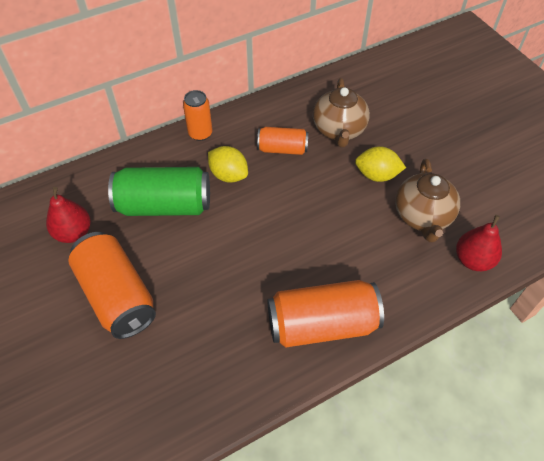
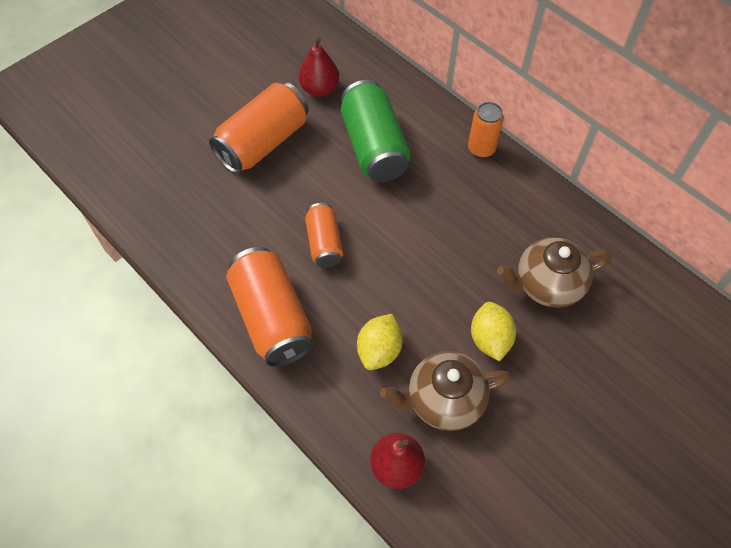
camera: 75 degrees right, 5 degrees up
yellow lemon [208,146,248,183] -> yellow lemon moved to [357,314,403,370]
orange can [257,127,309,155] -> orange can moved to [305,203,343,268]

